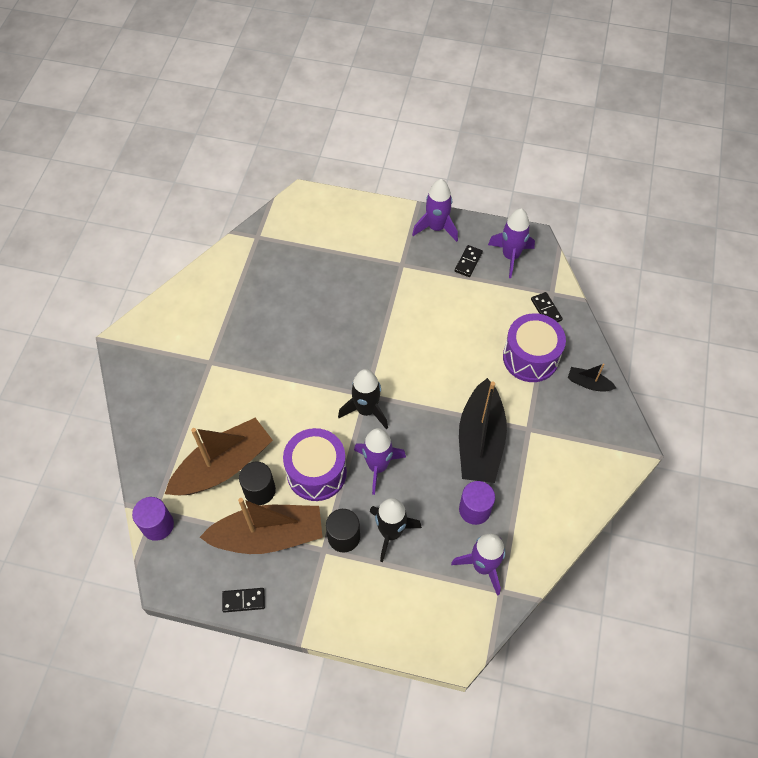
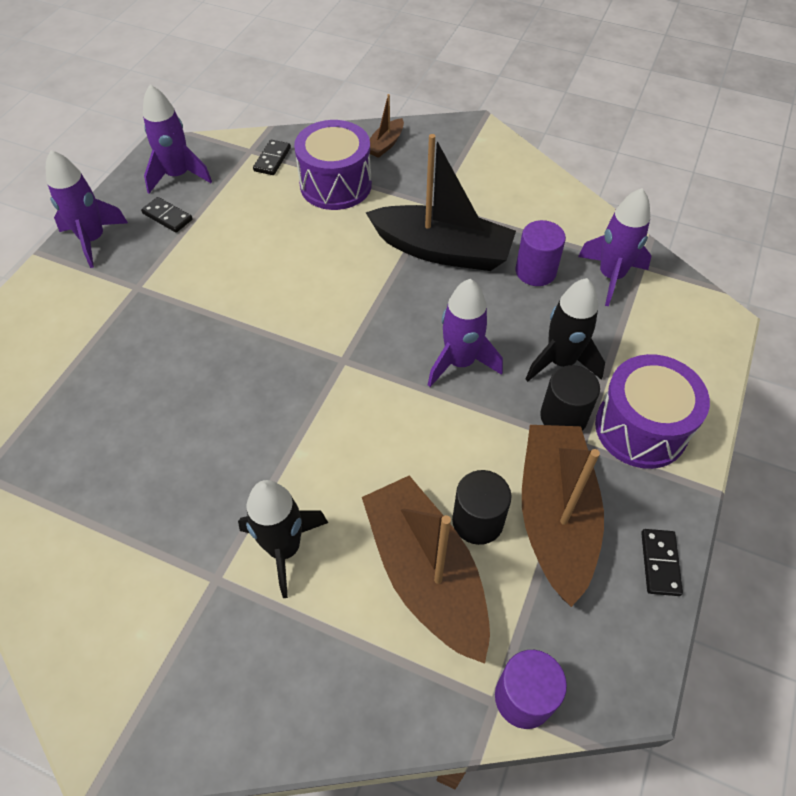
camera: 80 degrees left, 5 degrees down
purple drum [283,428,347,501] -> purple drum moved to [595,354,710,469]
black rocket [338,369,388,430] -> black rocket moved to [238,480,328,598]
black domino [531,292,563,322] -> black domino turned 60 degrees counterclockwise [253,140,291,175]
black boat [568,363,616,392] -> brown boat [370,94,404,158]

